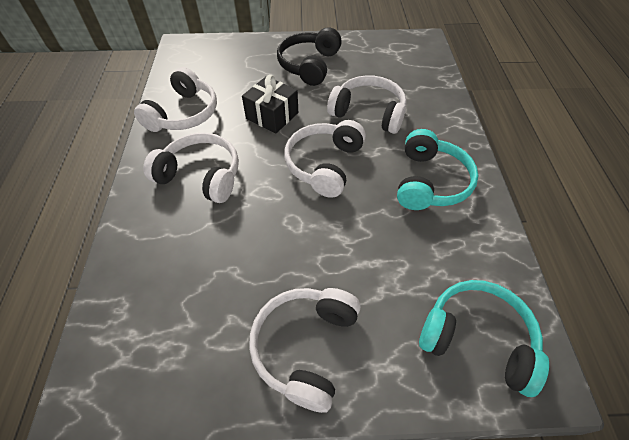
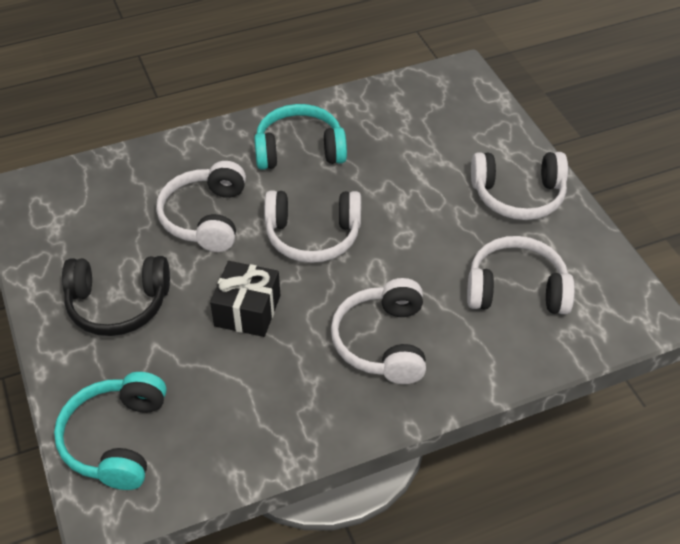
camera: 110 degrees left, 5 degrees down
white headphones [134,67,217,132] -> white headphones moved to [467,236,575,314]
turquoise headphones [419,280,549,397] -> turquoise headphones moved to [54,372,166,490]

